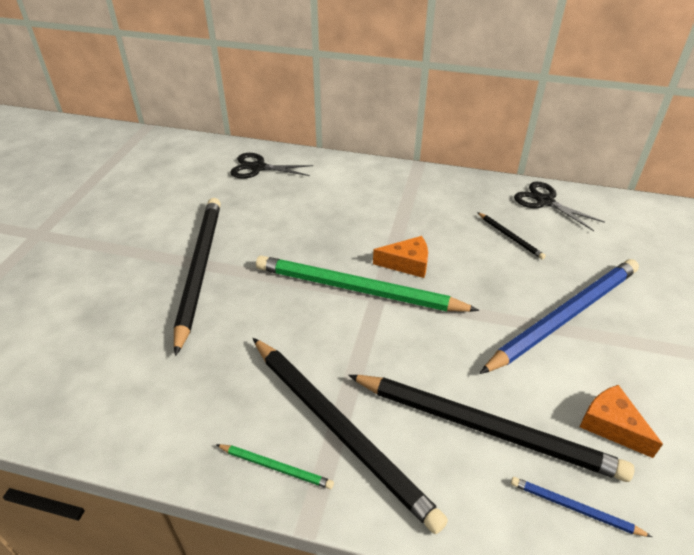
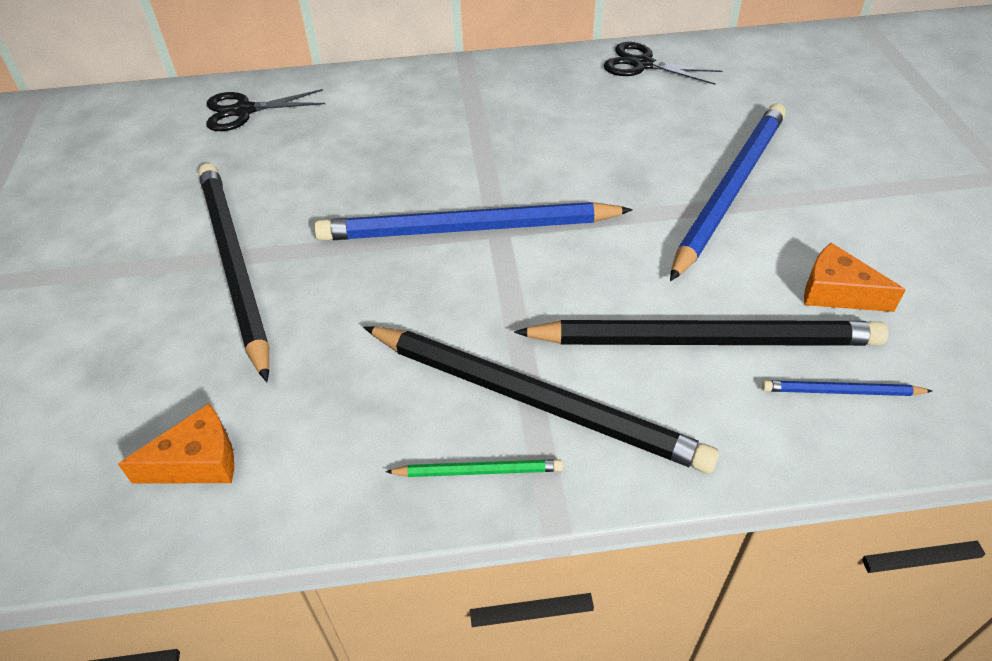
camera: 20 degrees left, 5 degrees up
green pencil [256,256,479,312] -> blue pencil [314,202,633,241]
orange cheese [373,236,428,278] -> orange cheese moved to [118,404,234,484]
black pencil [477,212,546,260] -> none

